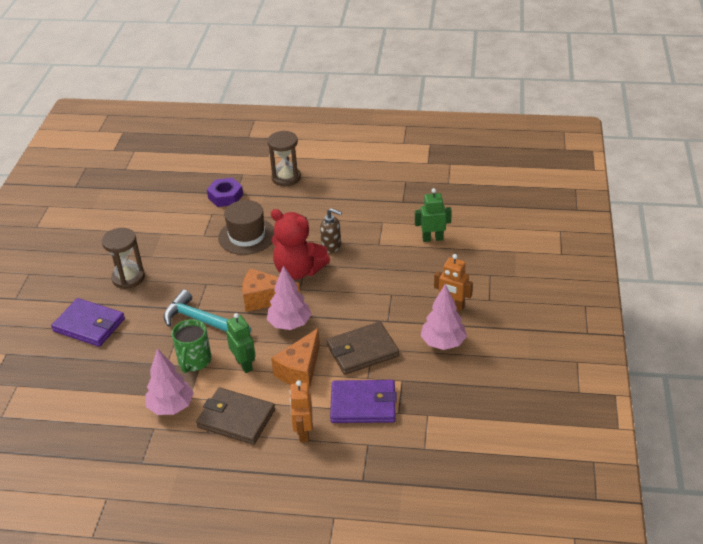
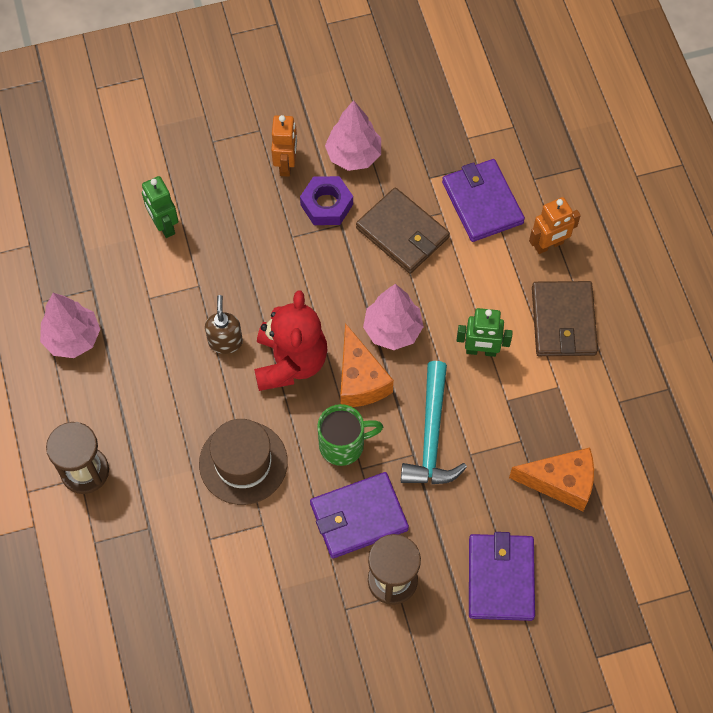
camera: 115 degrees left, 25 degrees up
pink tree [146,348,194,415] -> pink tree moved to [40,293,100,358]
green mug [172,319,212,373] -> green mug moved to [317,404,383,466]
purple nut [207,178,243,207] -> purple nut moved to [300,176,353,225]
green robot [226,313,256,373] -> green robot turned 120 degrees counterclockwise [457,308,513,357]
orange cheese [271,328,320,389] -> orange cheese moved to [509,447,594,511]
none -> purple wallet [310,472,409,558]

